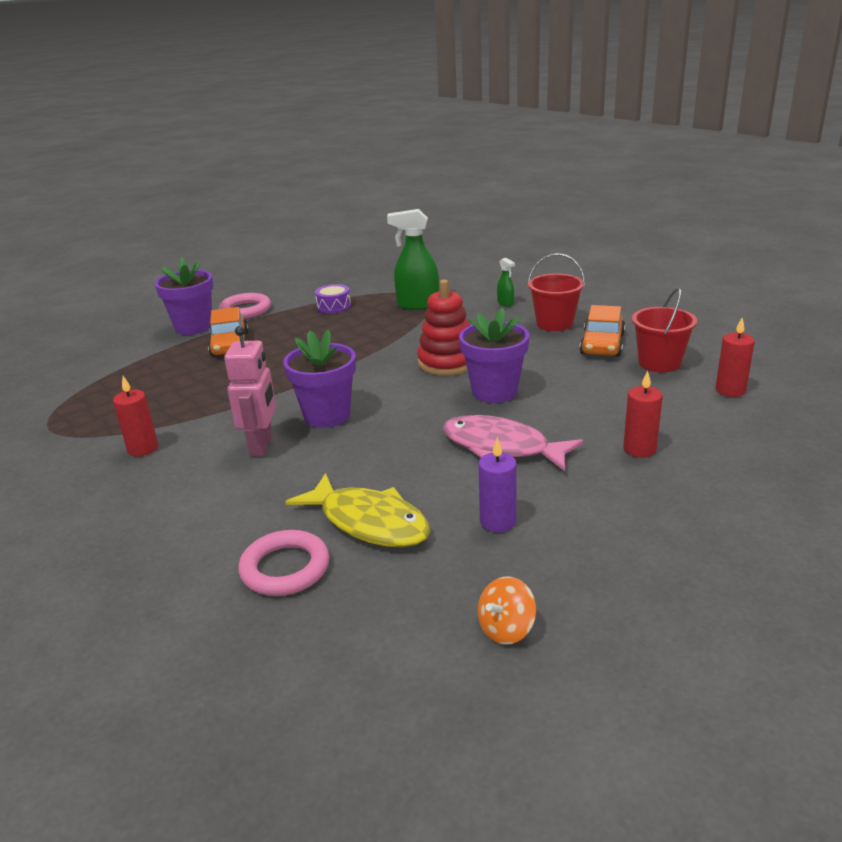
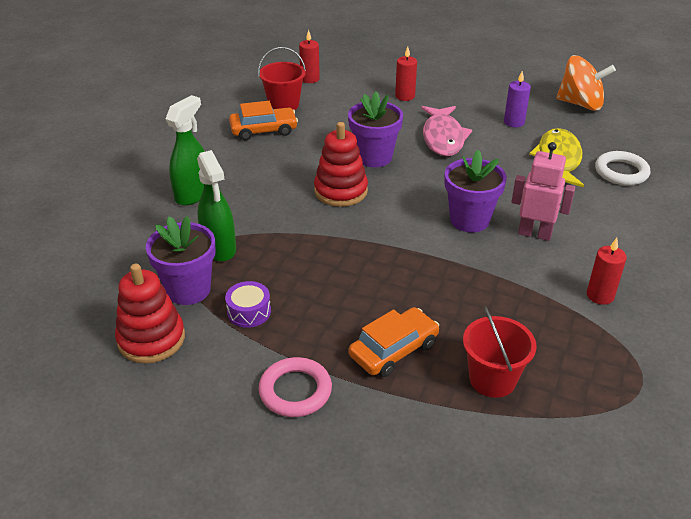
camera: 120 degrees left, 10 degrees up
purple flower pot [155,257,213,335] -> purple flower pot moved to [146,216,216,305]
pink robot [224,326,276,456] -> pink robot turned 45 degrees clockwise [511,142,575,241]
pink ring [238,530,329,596] -> white ring [595,151,650,186]
orange spinning top [478,576,536,645] -> orange spinning top [556,55,616,111], size x1.96
green spray bottle [497,258,515,306] -> green spray bottle [166,95,205,206], size x2.09
red bucket [527,253,585,331] -> red bucket moved to [463,306,537,398]
none -> red stacking toy [115,264,185,363]

